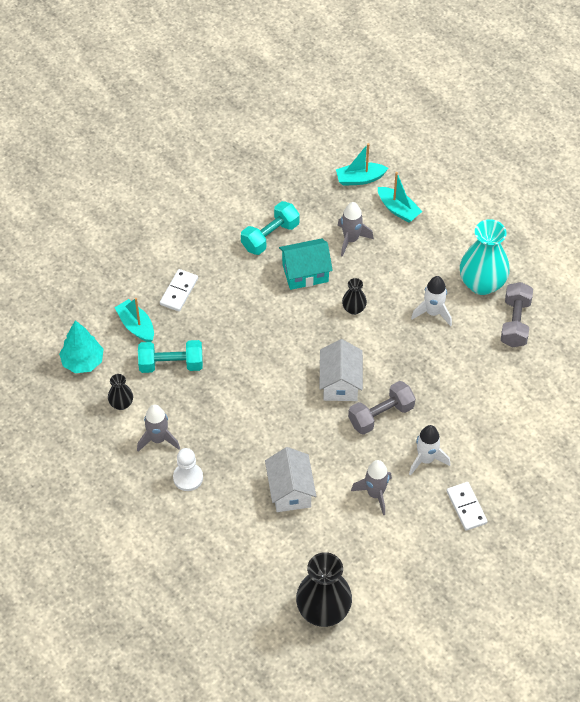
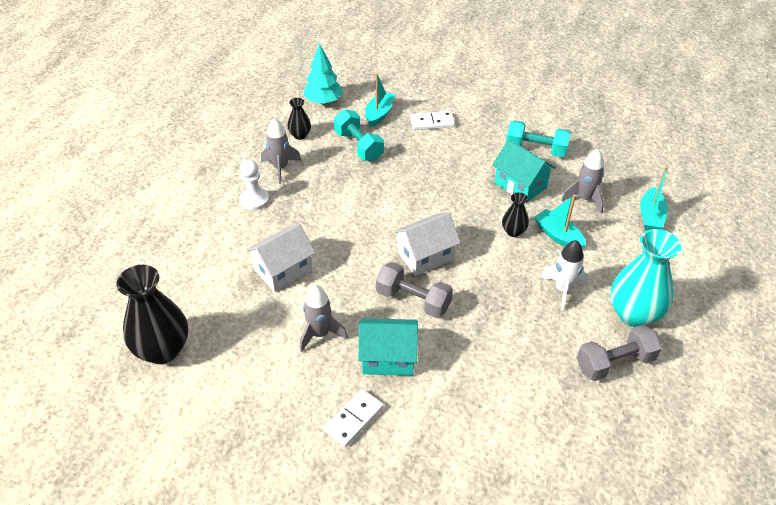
camera: 60 degrees right, 10 degrees down
turquoise boat [336,143,388,186] -> turquoise boat moved to [534,195,586,248]
white rocket [409,425,450,476] -> turquoise house [358,318,418,376]

